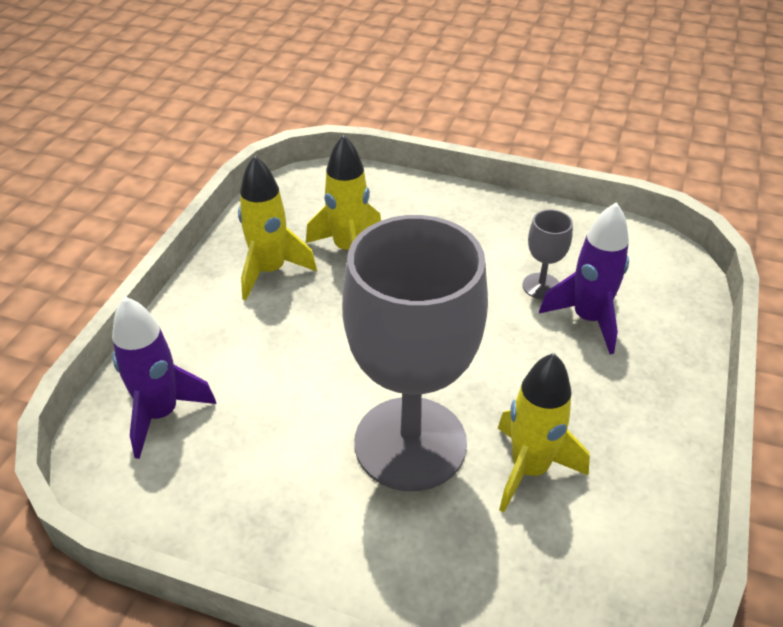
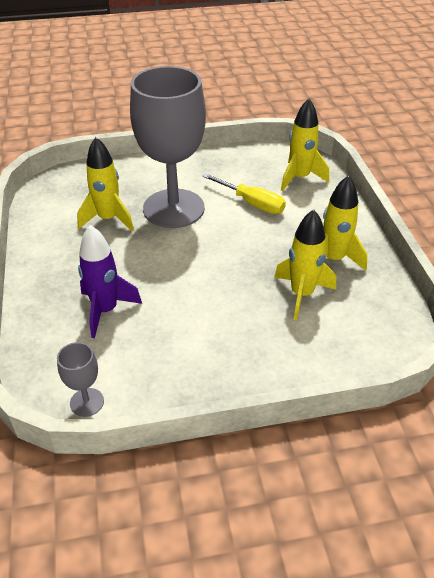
camera: 150 degrees right, 0 degrees up
purple rocket [112,297,216,459] -> yellow rocket [281,99,329,191]
grey goblet [522,209,573,299] -> grey goblet moved to [57,342,104,417]
none -> yellow screwdriver [202,173,286,214]

